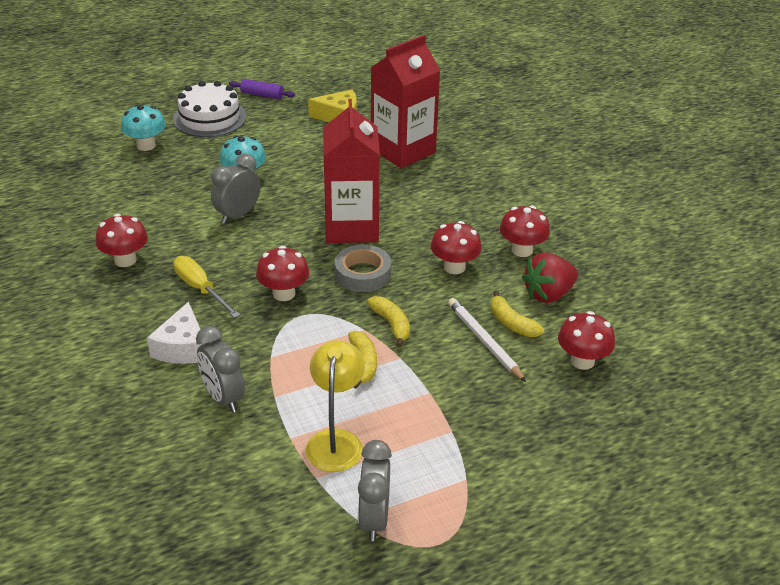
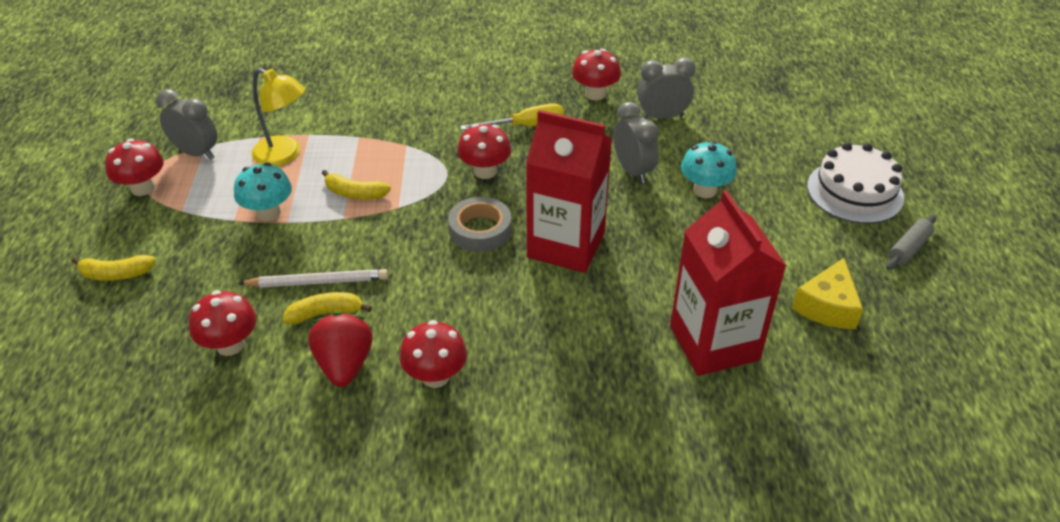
camera: 115 degrees right, 5 degrees up
turquoise mushroom [121,104,166,151] -> turquoise mushroom moved to [234,163,292,221]
white cheese [147,302,202,364] -> none
grey clock [196,326,245,413] -> grey clock moved to [637,57,696,119]
purple rolling pin [229,79,295,99] -> grey rolling pin [886,215,936,270]
yellow banana [367,296,410,347] -> yellow banana moved to [71,255,156,281]
red mushroom [431,221,482,274] -> red mushroom moved to [105,139,163,196]

